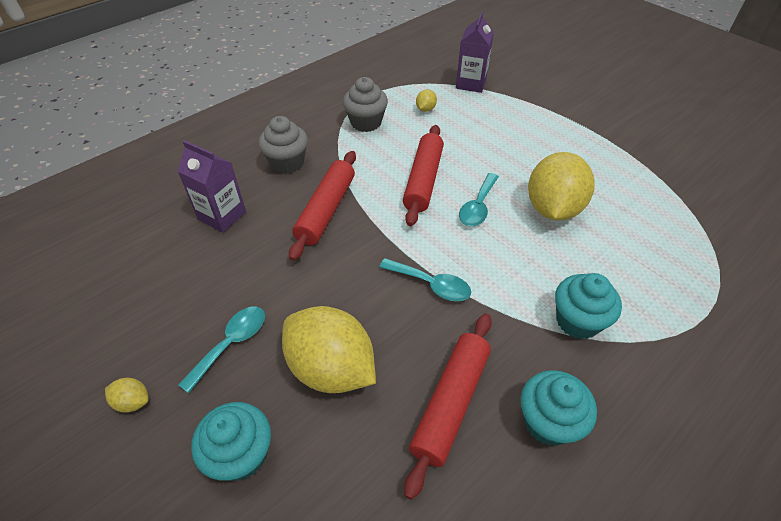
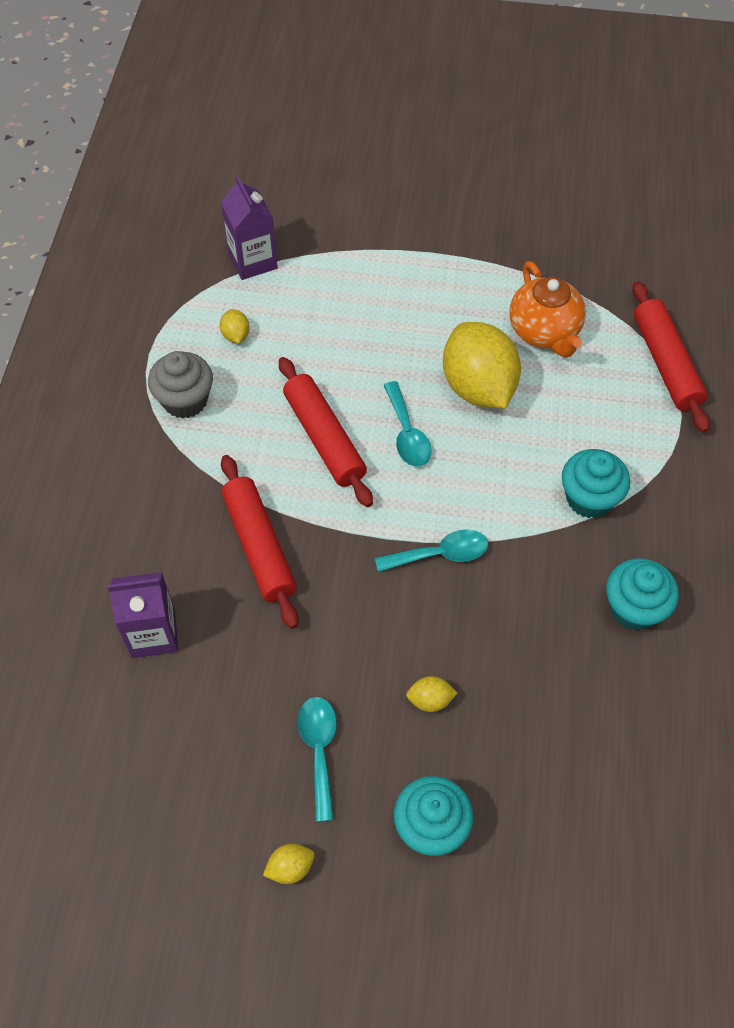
camera: 40 degrees left, 10 degrees up
grey cupcake [259,116,308,174] -> none
yellow lemon [282,306,376,393] -> yellow lemon [406,676,457,712], size x0.41
red rolling pin [404,313,492,500] -> red rolling pin moved to [632,281,710,433]
none -> orange teapot [509,261,586,358]

